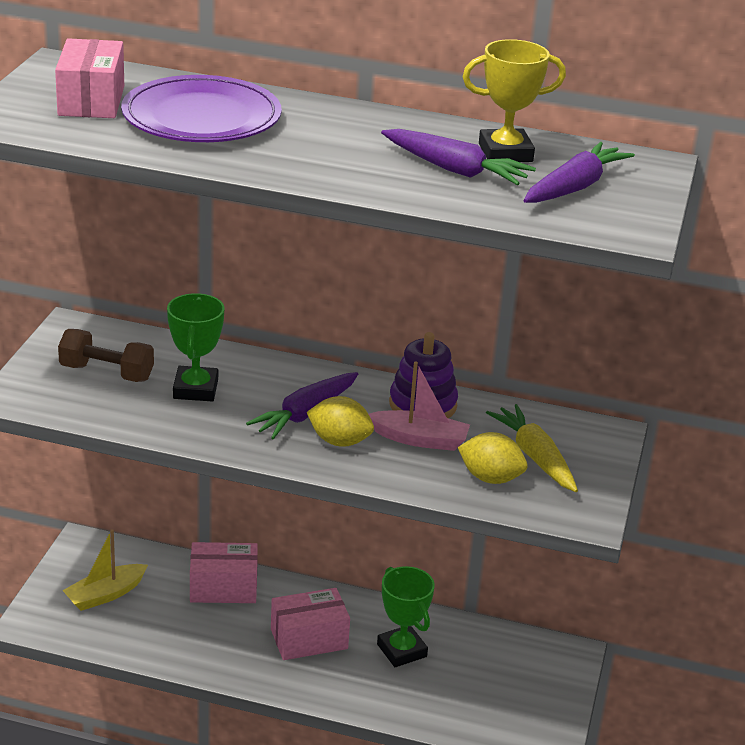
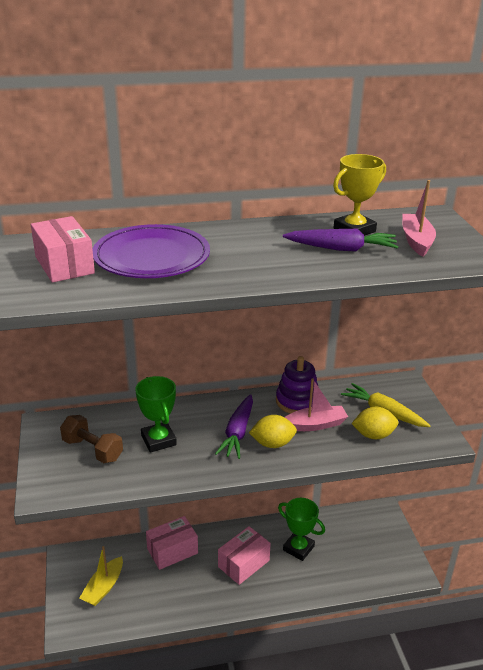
camera: 25 degrees left, 0 degrees up
brown dumbbell [58,329,154,382] -> brown dumbbell turned 45 degrees clockwise [60,415,123,463]
purple carrot [524,142,635,203] -> pink boat [402,180,436,257]

